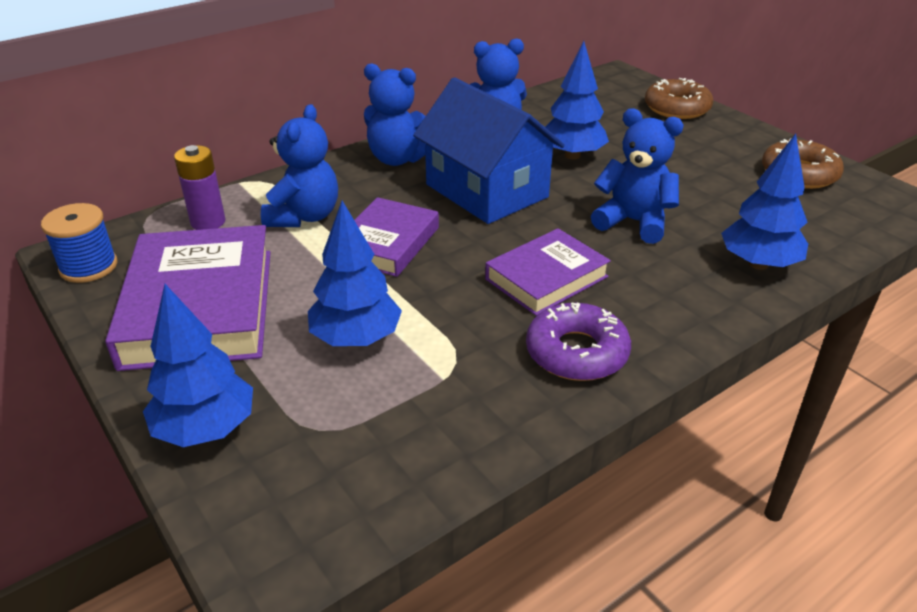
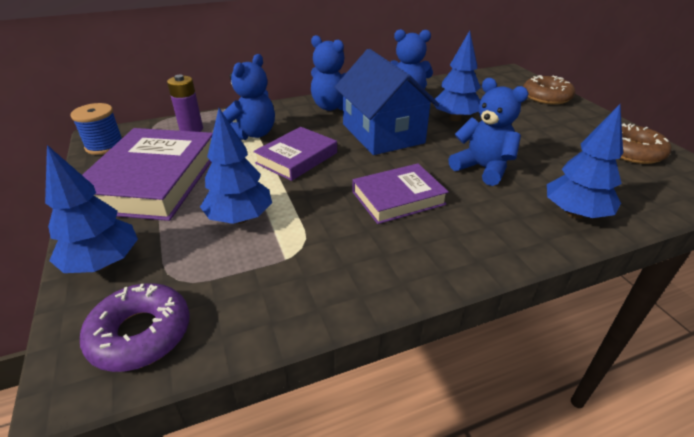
camera: 15 degrees right, 0 degrees up
purple donut [526,302,631,381] -> purple donut moved to [80,283,190,372]

